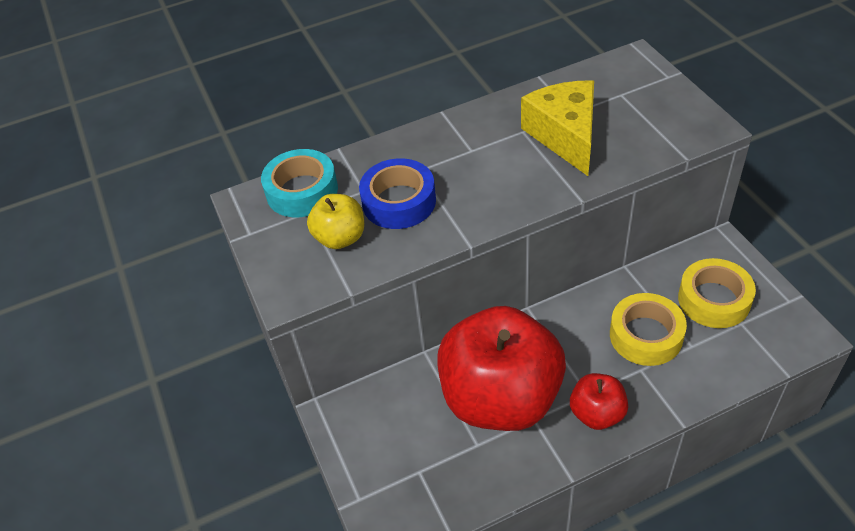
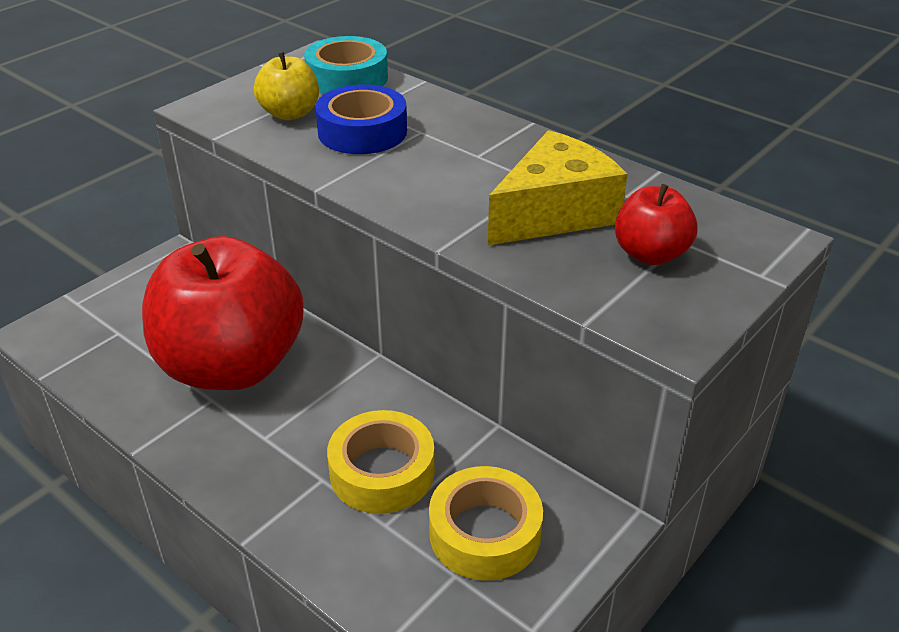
camera: 60 degrees right, 10 degrees down
red apple [570,373,628,430] -> red apple moved to [615,184,698,265]

